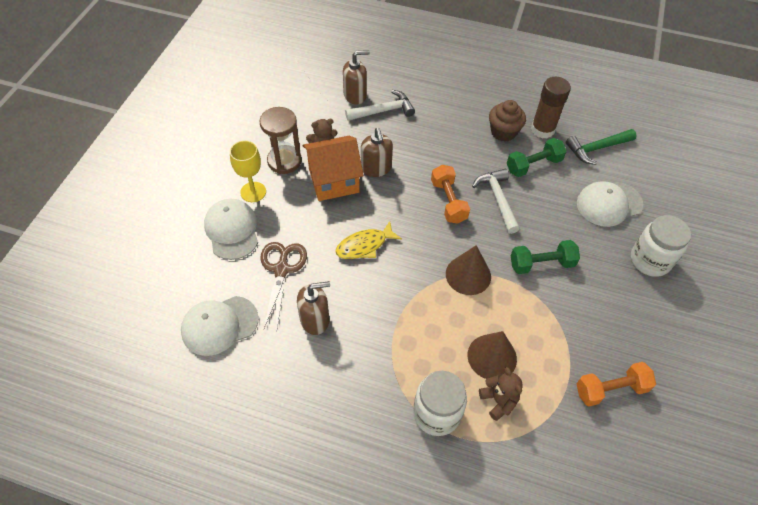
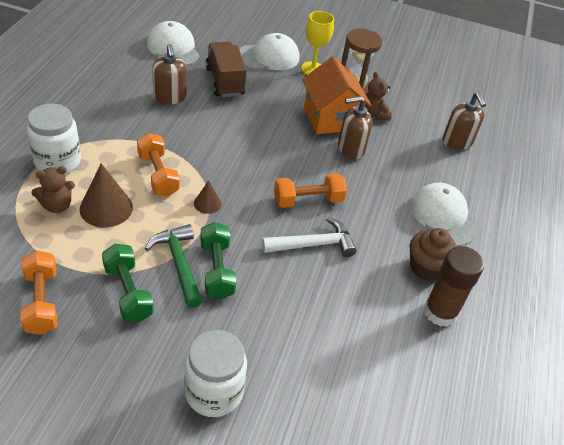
camera: 85 degrees right, 10 degrees down
brown scissors [261,242,307,328] -> brown truck [205,42,247,97]
yellow fish [335,221,402,259] -> none
white hammer [345,90,415,121] -> none
brown cone [446,245,491,295] -> brown cone [194,180,222,214], size x0.55
green dumbbell [507,138,567,177] -> green dumbbell moved to [102,244,154,322]
green hammer [566,129,637,165] -> green hammer moved to [145,224,203,308]
white cap [577,181,643,227] -> white cap moved to [410,183,477,246]
none -> orange dumbbell [137,133,180,197]

